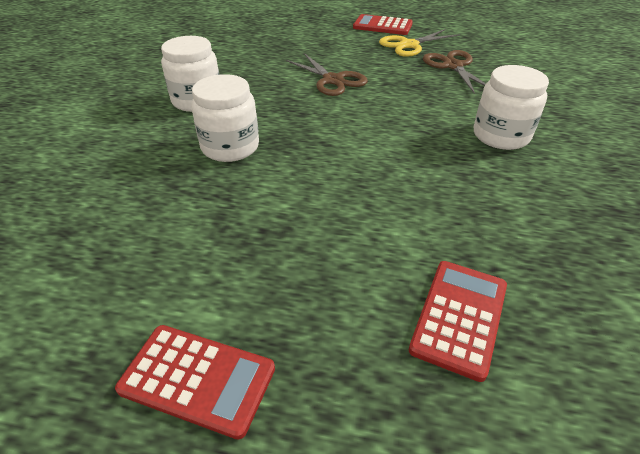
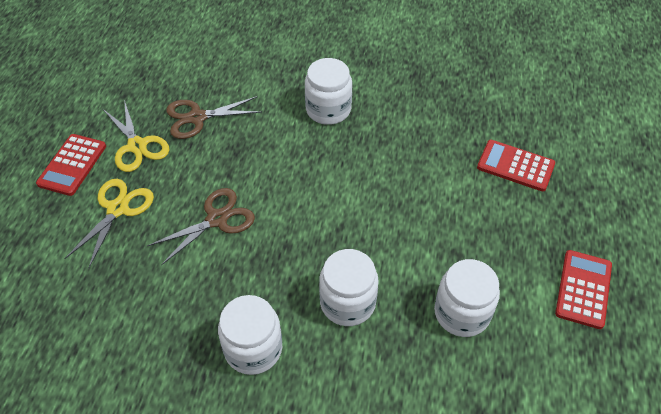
camera: 90 degrees left, 10 degrees up
none -> yellow scissors [64,179,154,269]
none -> white jar [434,259,500,337]

